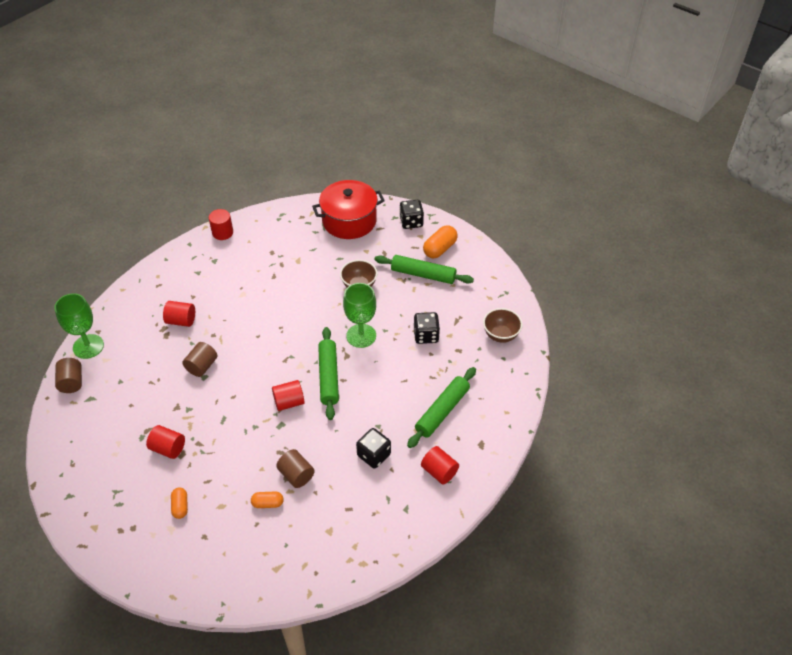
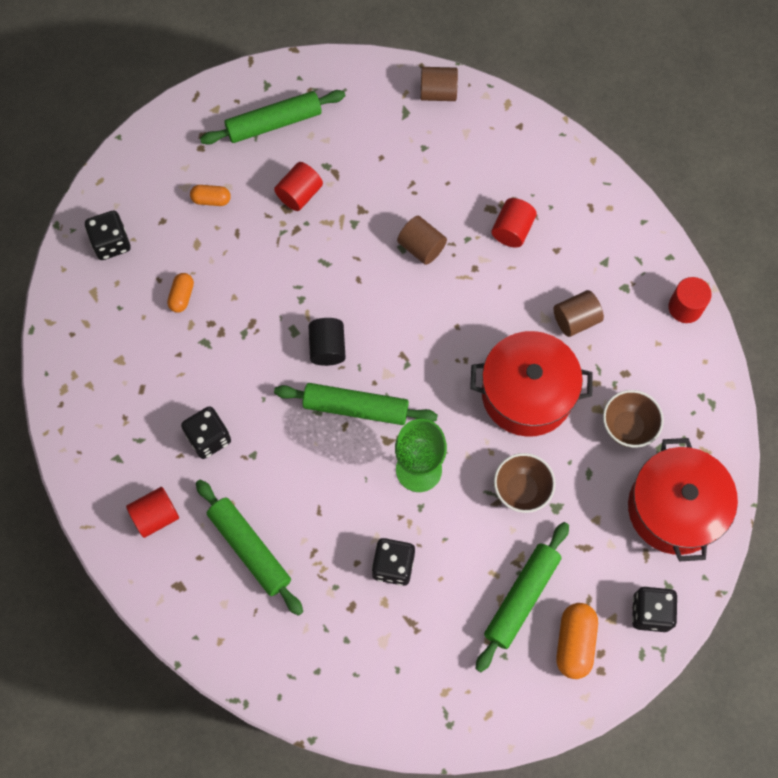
camera: 105 degrees right, 20 degrees up
green goblet [54,293,104,359] -> none
red cylinder [272,380,305,411] -> black cylinder [308,318,346,366]
brown cylinder [276,449,315,488] -> brown cylinder moved to [554,290,604,337]
orange capsule [423,225,458,258] -> orange capsule turned 45 degrees clockwise [556,603,598,679]
brown bowl [483,308,523,343] -> brown bowl moved to [603,390,664,448]
none -> black dice [85,211,131,260]
none -> green rolling pin [200,90,345,145]
none -> red pot [470,331,593,437]

